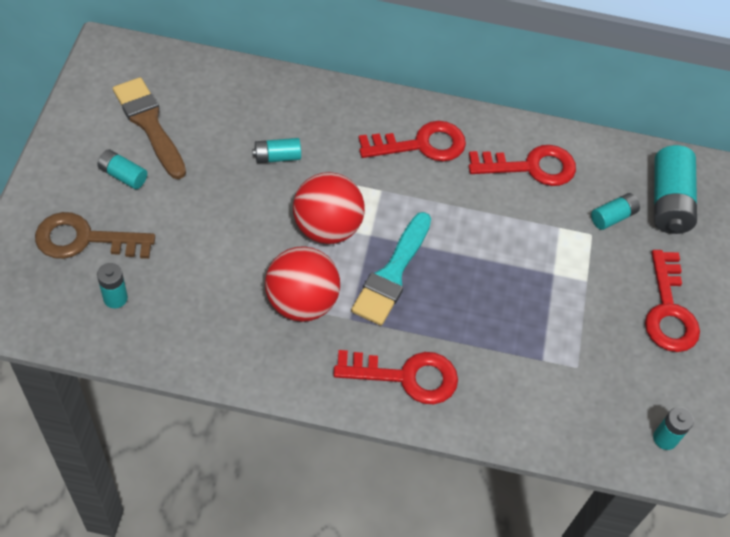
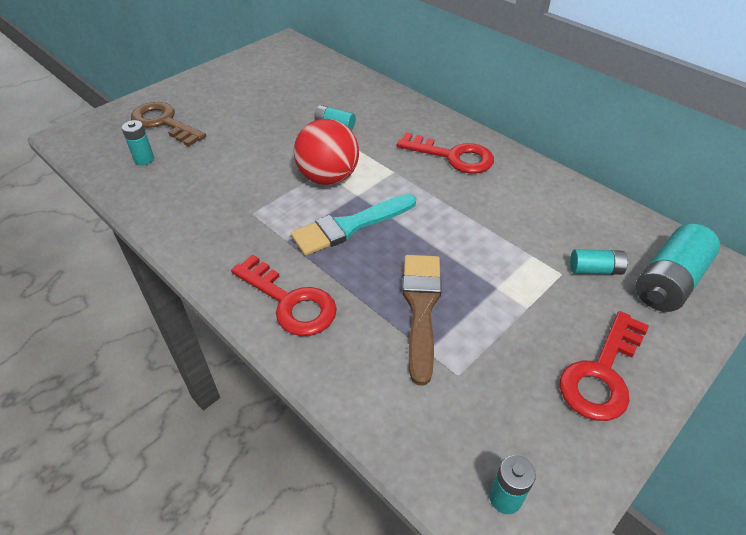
camera: 40 degrees right, 10 degrees down
turquoise battery [97,149,147,189] -> none
brown brush [113,77,186,179] -> brown brush moved to [402,255,442,386]
red ball [265,246,340,322] -> none
red key [469,145,576,186] -> none

